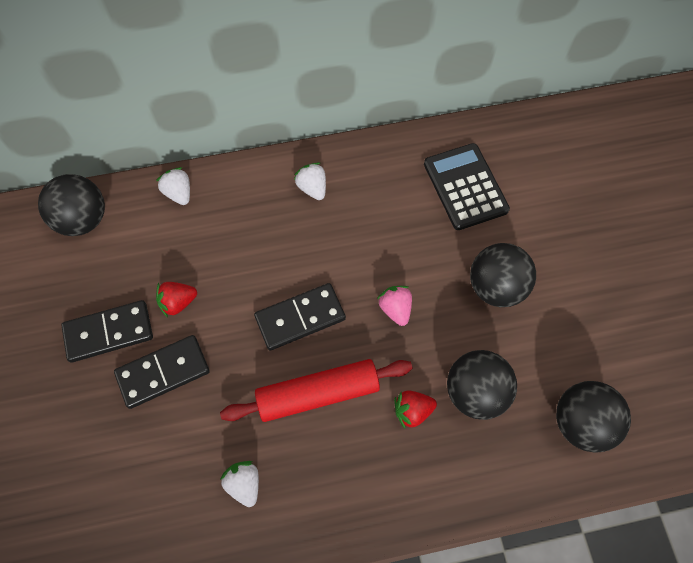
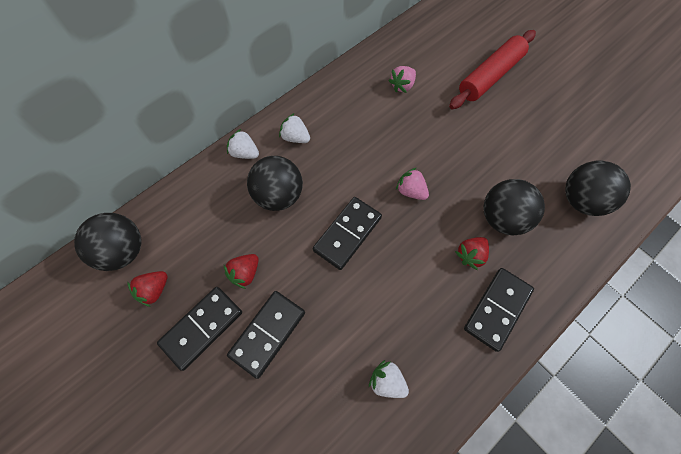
camera: 30 degrees left, 0 degrees up
white strawberry [156,167,190,205] -> white strawberry moved to [227,129,259,159]
red rolling pin [220,359,412,422] -> red rolling pin moved to [449,30,536,109]
black calculator [424,143,510,230] -> pink strawberry [388,66,416,93]
black ball [470,243,536,307] -> black ball moved to [247,156,303,211]
none -> red strawberry [127,271,168,307]
none -> black domino [464,268,534,352]

